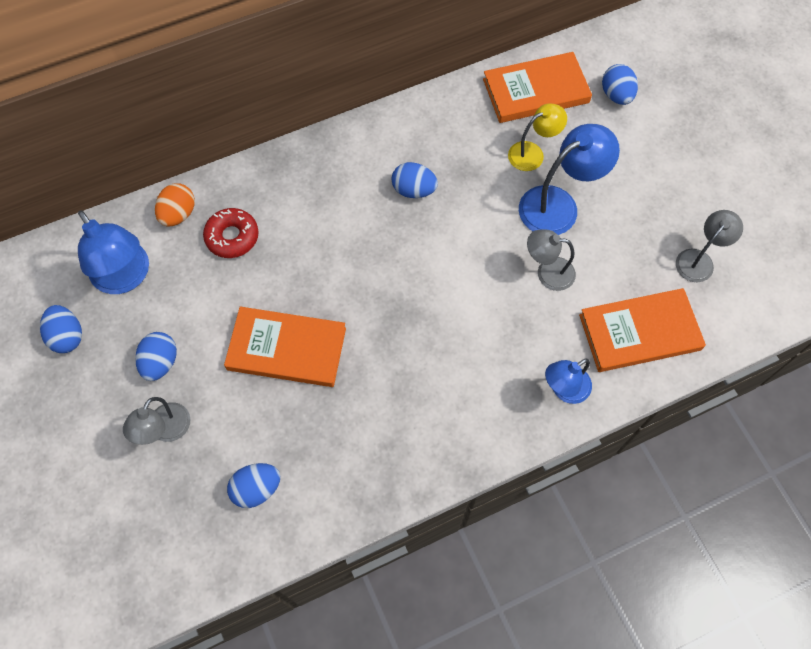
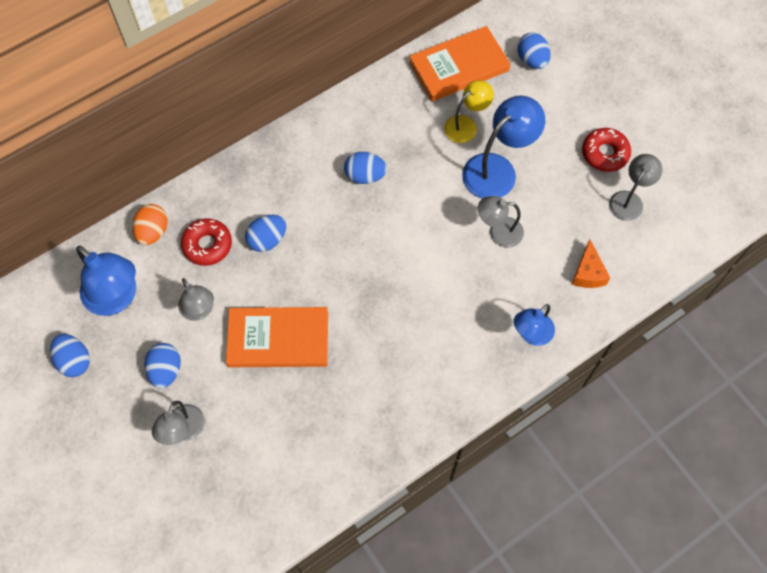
camera: 10 degrees left, 0 degrees up
blue egg [227,463,280,508] -> blue egg moved to [245,215,286,252]
orange book [579,288,706,372] -> orange cheese [572,240,610,288]
none -> grey lamp [178,278,214,321]
none -> red donut [582,128,631,172]

